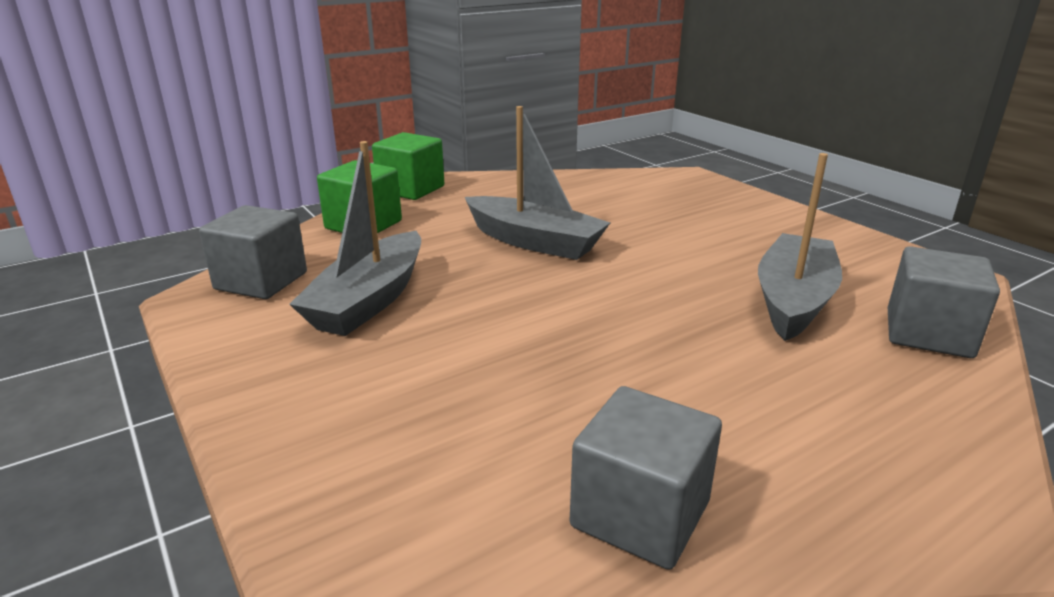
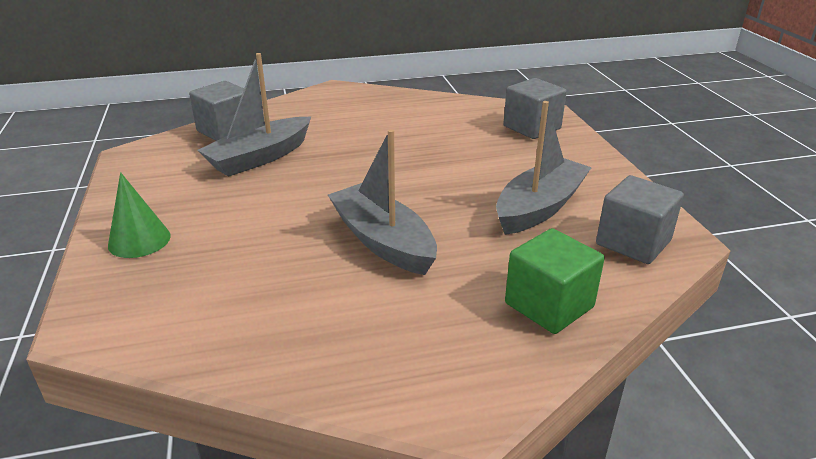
camera: 160 degrees left, 5 degrees up
green cube [372,132,444,200] -> none
grey cube [570,386,722,570] -> grey cube moved to [503,78,567,139]
none -> green cone [108,172,171,258]

